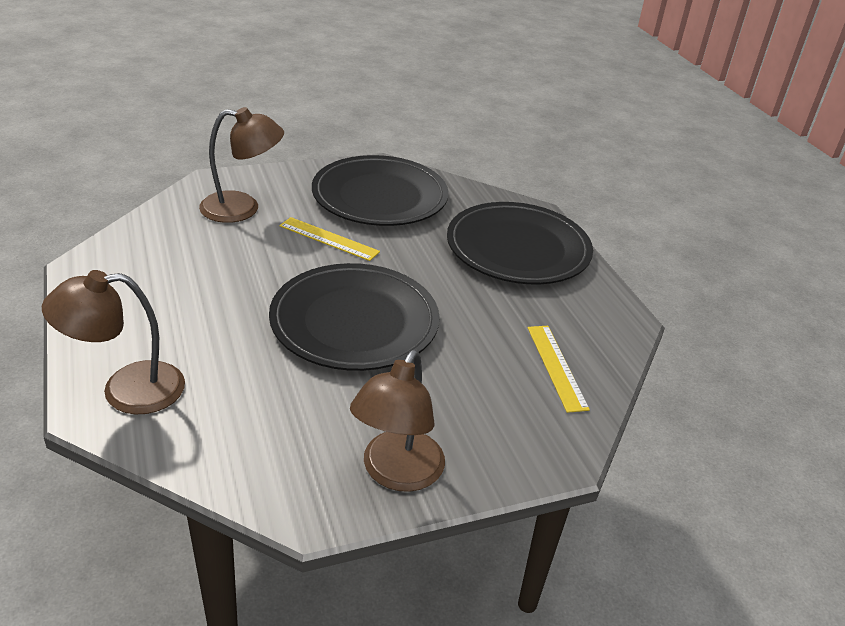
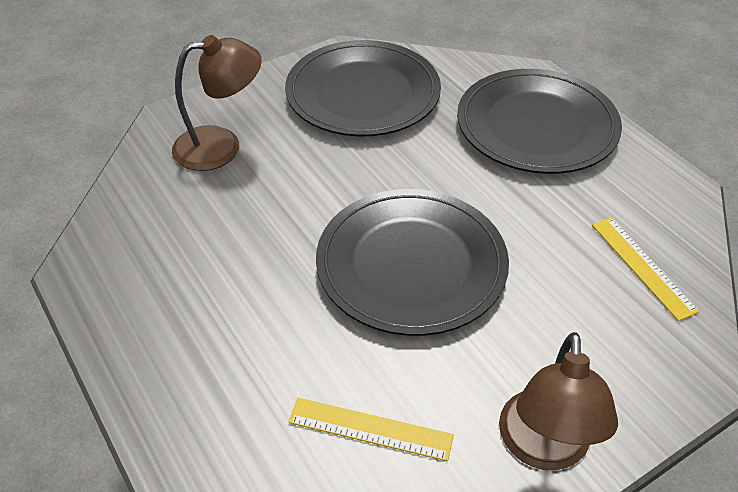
camera: 10 degrees left, 10 degrees up
brown lamp [42,270,185,414] -> none
yellow ruler [279,217,380,261] -> yellow ruler moved to [288,398,454,461]

